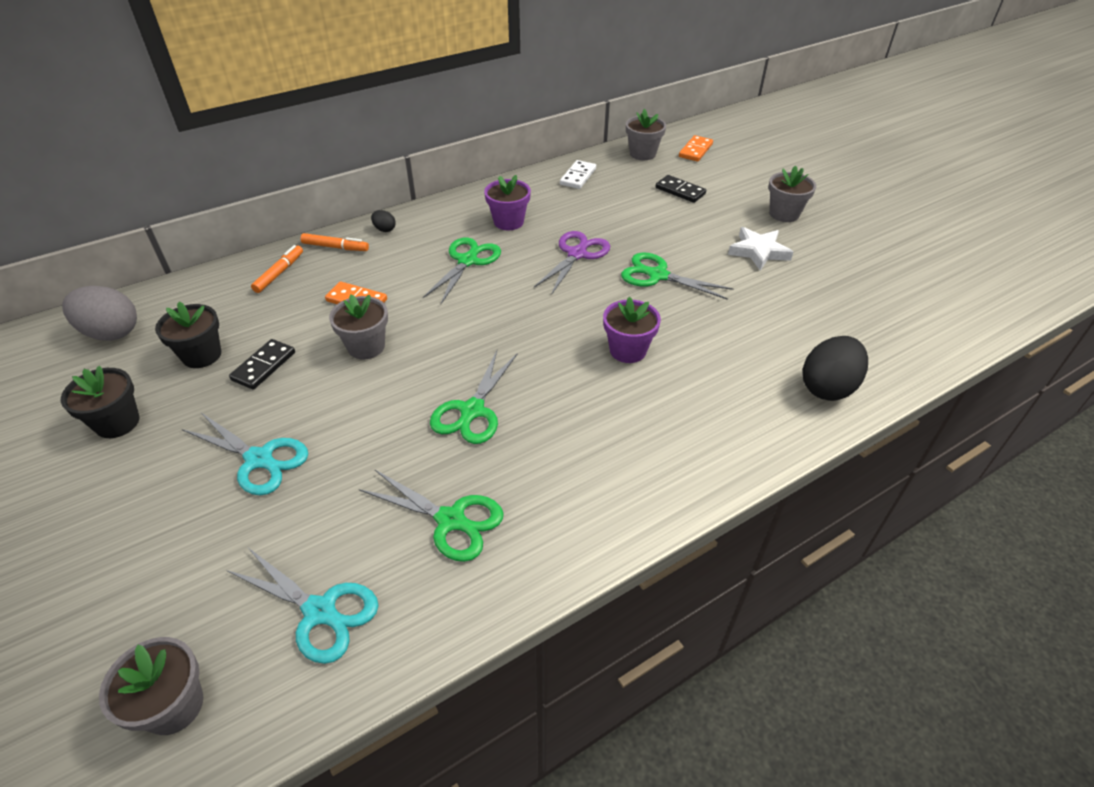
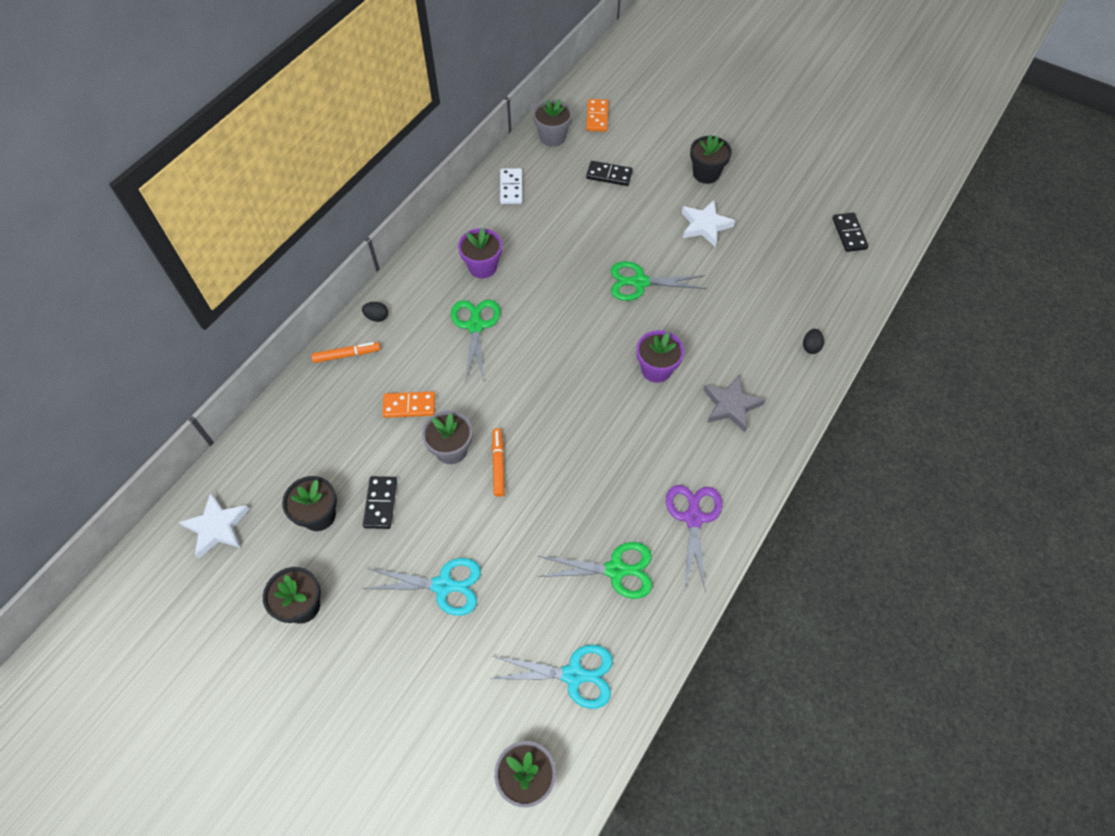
camera: 25 degrees left, 15 degrees up
grey egg [62,286,137,341] -> white star [179,493,250,559]
orange marker [251,245,303,293] -> orange marker moved to [492,428,505,497]
green scissors [430,350,518,444] -> none
purple scissors [534,231,610,295] -> purple scissors moved to [666,485,722,592]
grey flower pot [768,166,816,222] -> black flower pot [690,135,732,184]
black egg [803,336,868,401] -> black egg [803,329,824,354], size x0.46
none -> grey star [703,375,765,432]
none -> black domino [833,212,869,252]

